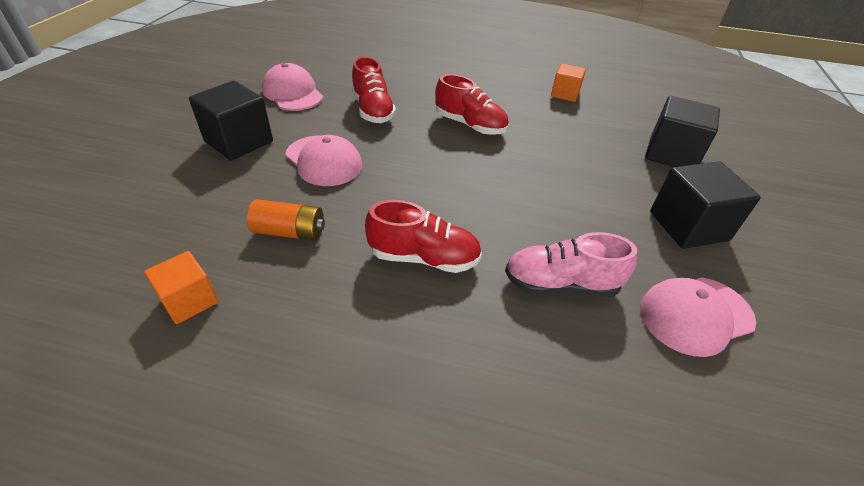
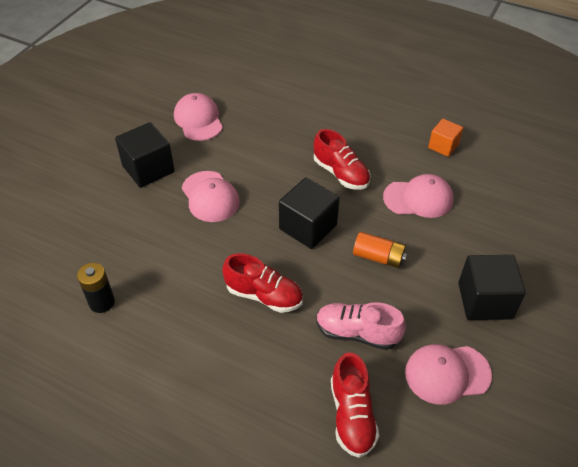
camera: 15 degrees right, 5 degrees up
orange cube [144,251,218,324] -> black battery [77,263,115,313]
orange battery [247,199,325,241] -> orange battery moved to [353,232,407,268]
red shoe [352,56,396,123] -> red shoe moved to [331,352,379,458]
black cube [645,96,720,167] -> black cube moved to [279,177,340,249]
none -> pink cap [383,174,454,218]

